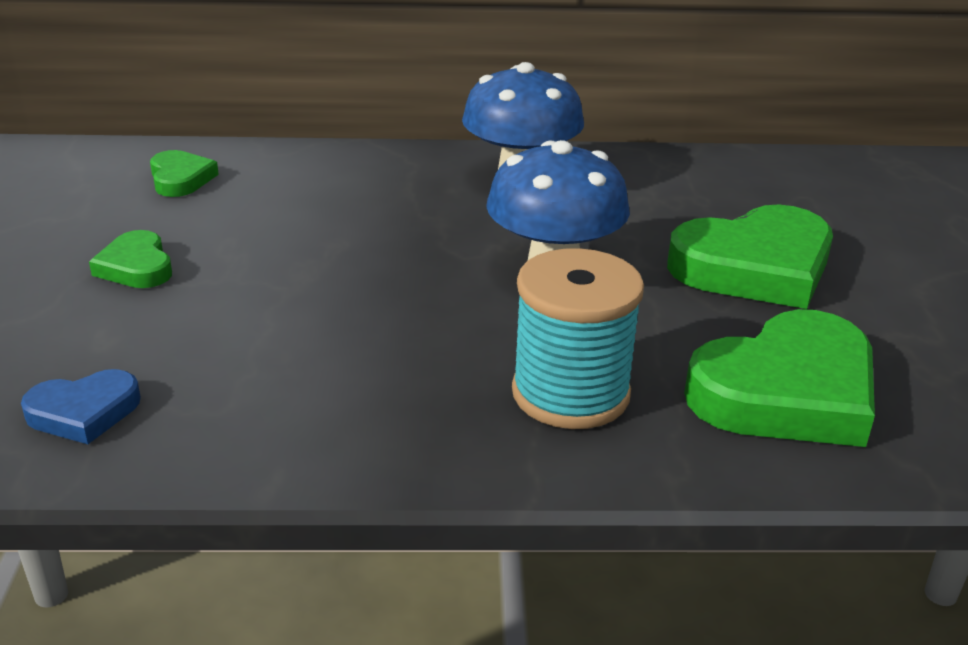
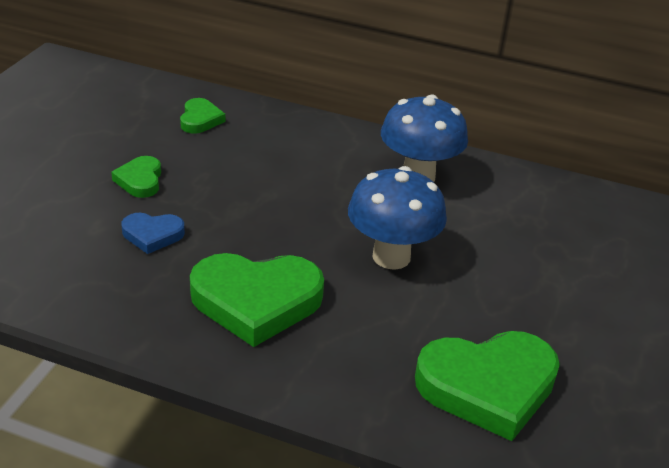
camera: 20 degrees right, 5 degrees up
blue heart [21,369,141,444] -> blue heart moved to [122,213,185,254]
turquoise spool [512,248,644,429] -> none
green heart [667,204,833,309] -> green heart moved to [190,253,324,347]

